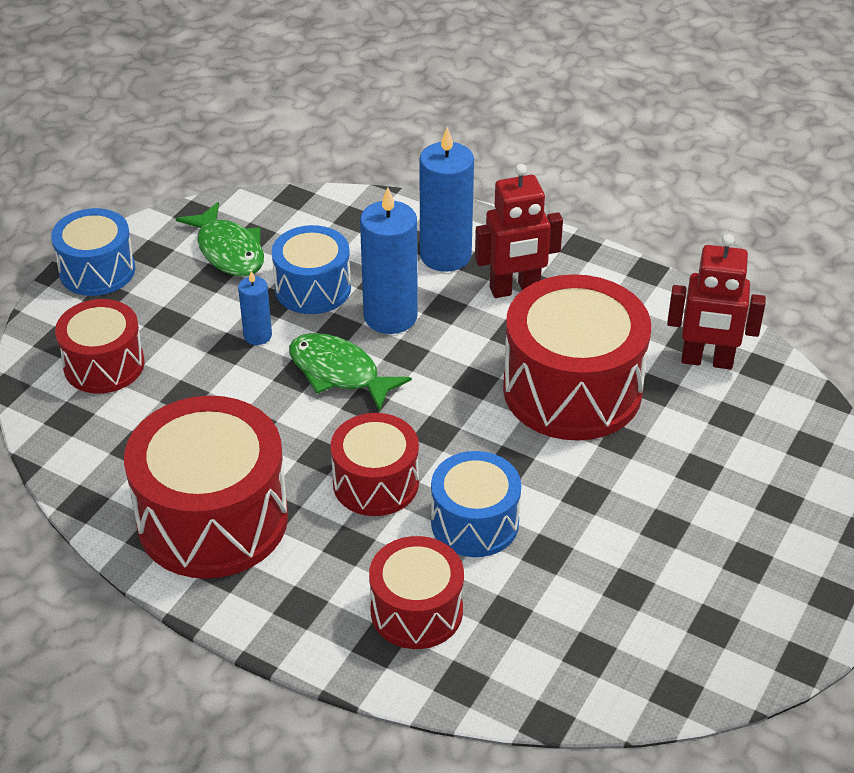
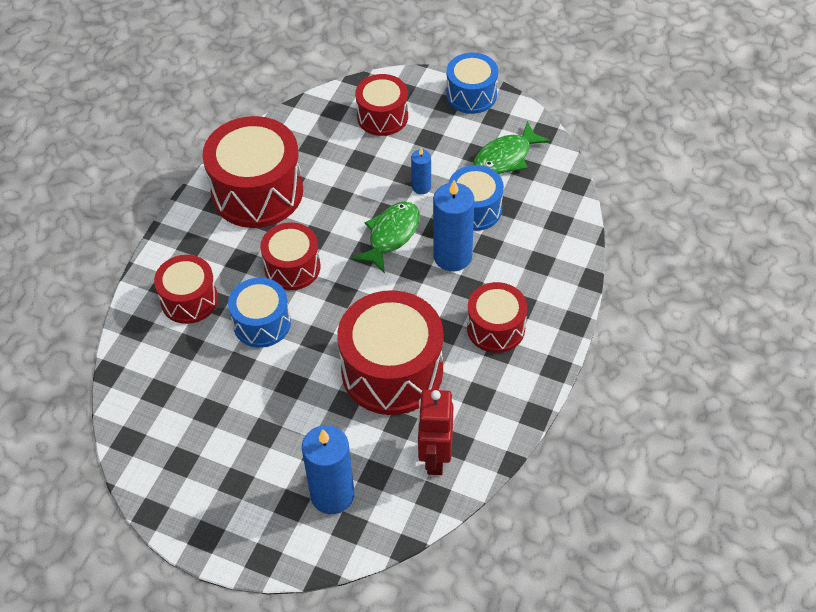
camera: 85 degrees right, 10 degrees up
blue candle [419,127,474,272] -> blue candle moved to [302,425,354,514]
red robot [475,164,563,298] -> red drum [467,282,527,353]

